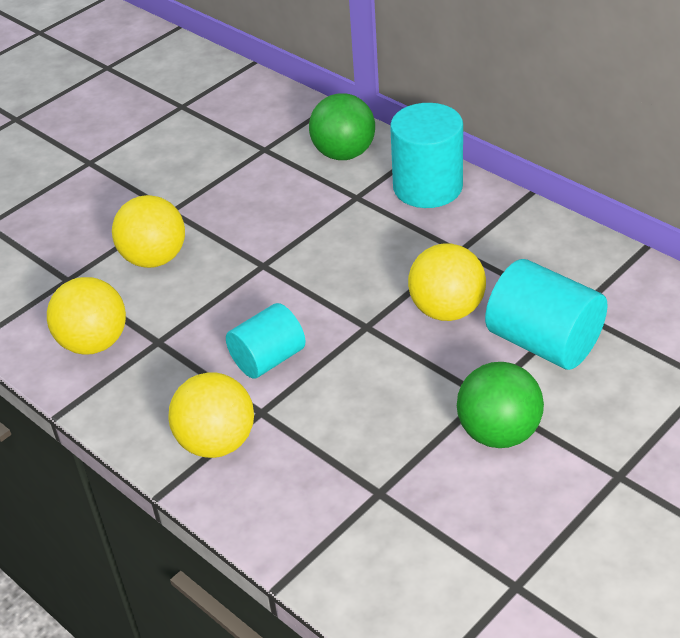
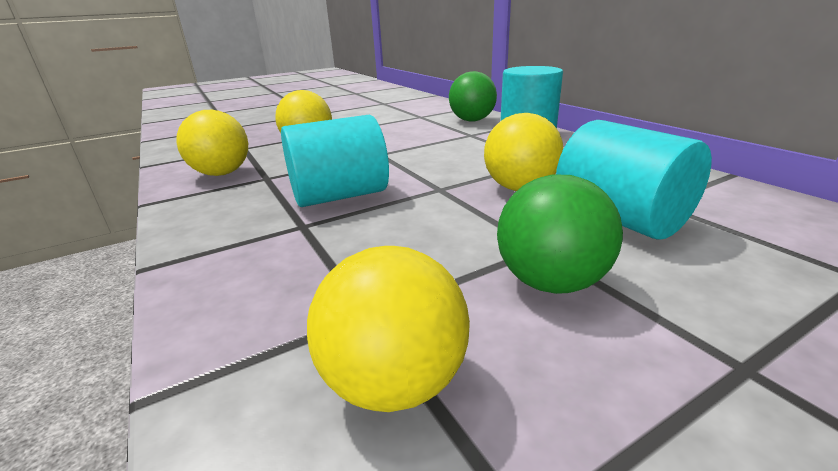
camera: 15 degrees right, 15 degrees down
yellow ball [168,372,254,458] -> yellow ball moved to [307,246,470,412]
turquoise cylinder [226,303,306,379] -> turquoise cylinder [281,115,389,207], size x1.50

